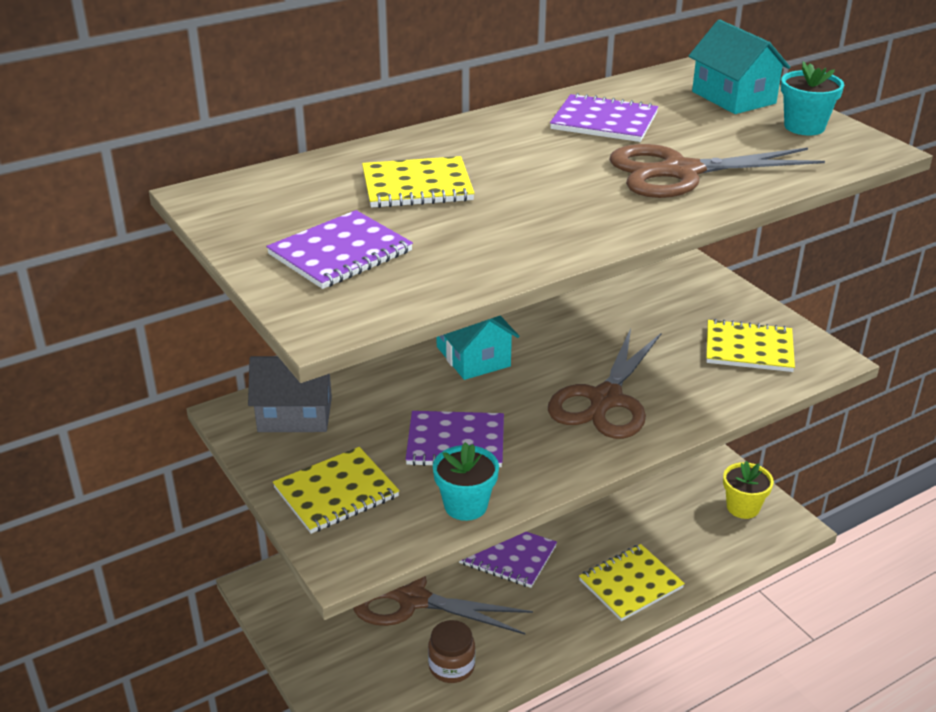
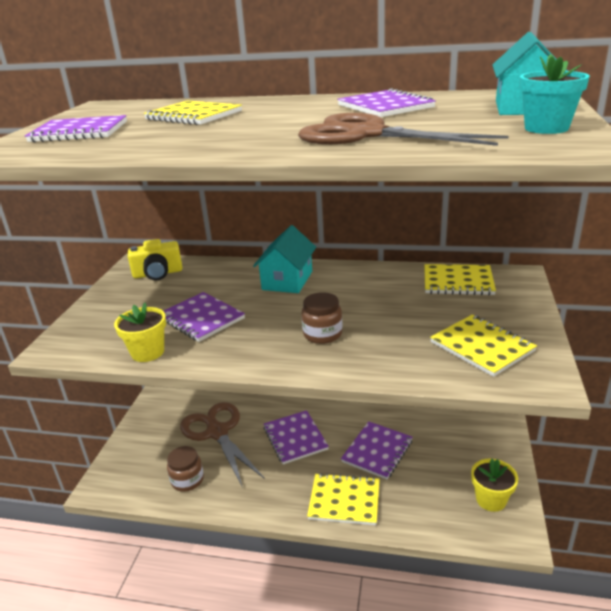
camera: 45 degrees right, 5 degrees down
grey house [248,356,332,432] -> yellow camera [128,239,182,280]
yellow notebook [273,447,400,534] -> yellow notebook moved to [424,264,496,295]
turquoise flower pot [433,442,499,521] -> yellow flower pot [114,302,166,362]
brown scissors [548,328,661,439] -> brown jar [301,292,342,344]
none -> purple notebook [341,421,413,480]

